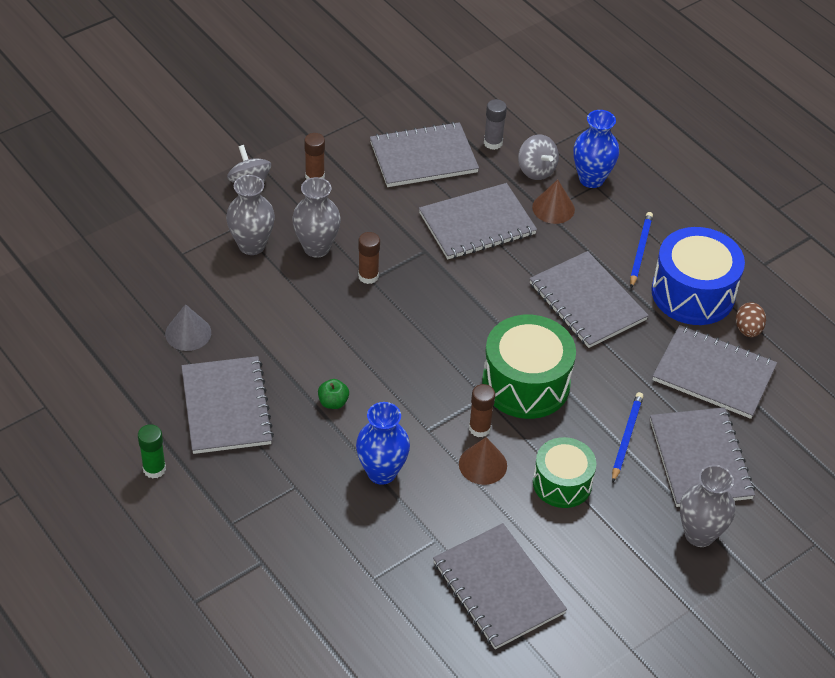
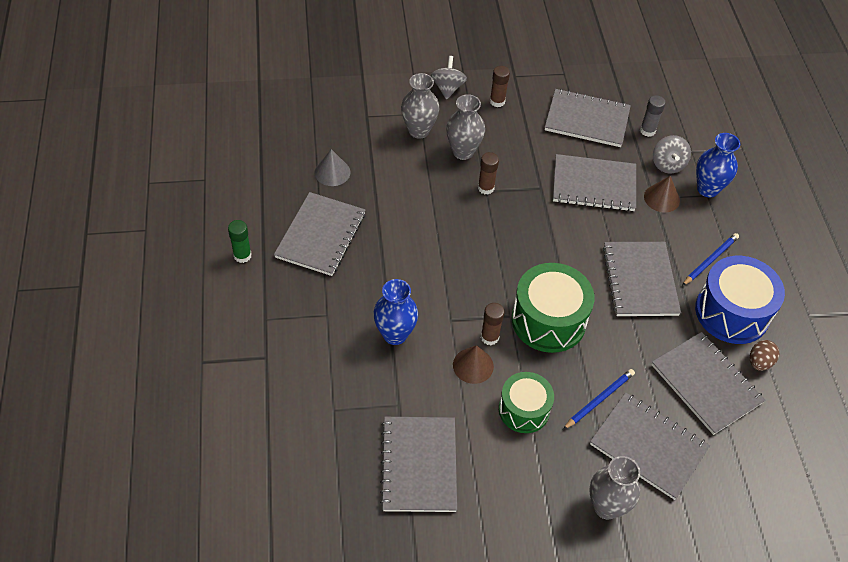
camera: 30 degrees right, 5 degrees up
green apple [318,379,349,409] -> none
grey notebook [650,407,755,507] -> grey notebook turned 75 degrees counterclockwise [590,392,710,500]

